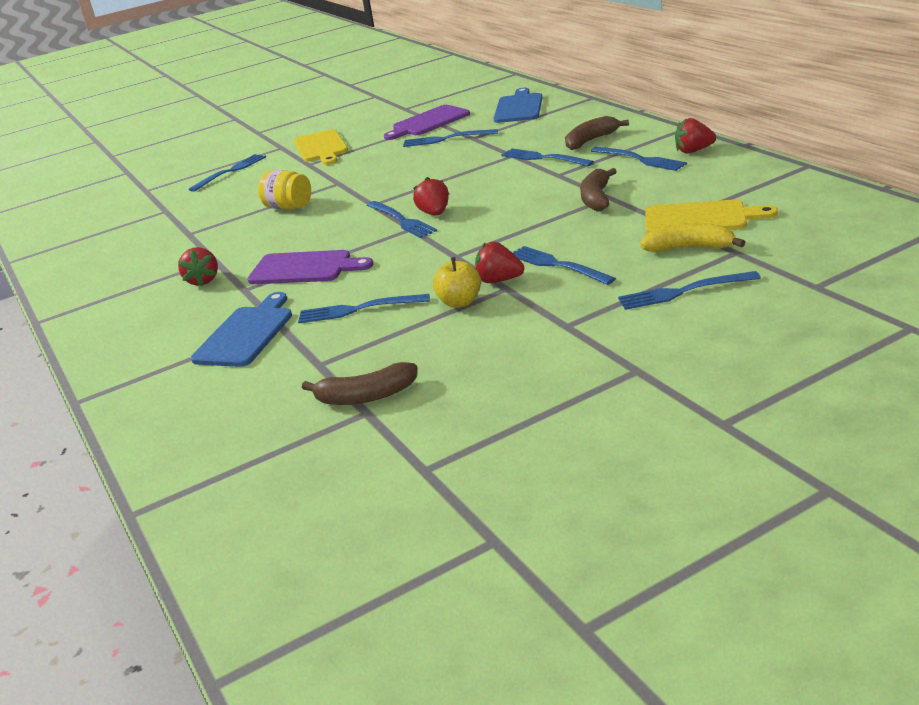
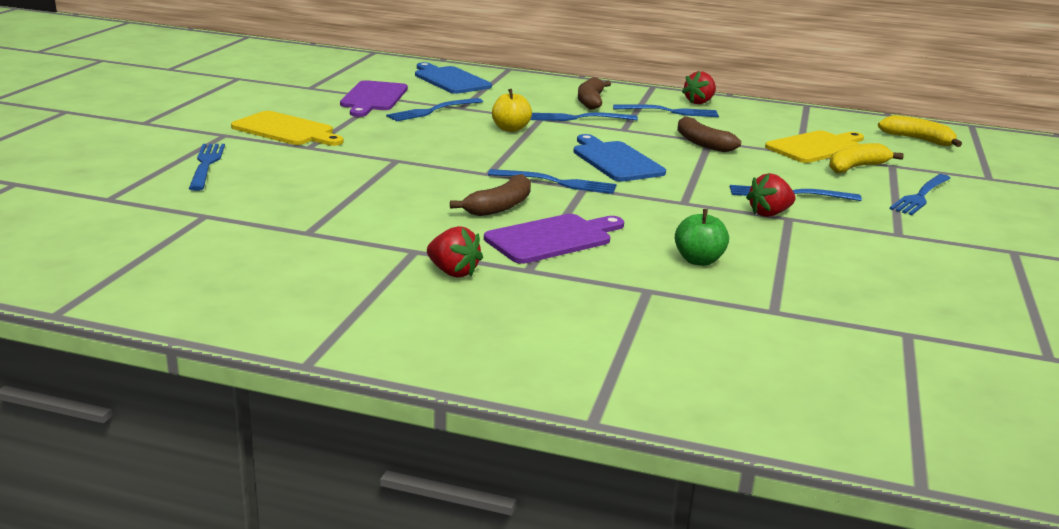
camera: 50 degrees left, 5 degrees down
blue cutting board [191,292,292,367] -> blue cutting board moved to [573,134,666,182]
yellow jar [258,170,311,210] -> none
blue fork [298,294,430,323] -> green apple [675,209,729,266]
brown banana [302,362,417,405] -> brown banana moved to [450,174,531,216]
red strawberry [413,177,449,216] -> none
yellow apple [433,257,481,308] -> yellow apple moved to [492,89,532,132]
none -> yellow banana [878,115,962,147]

